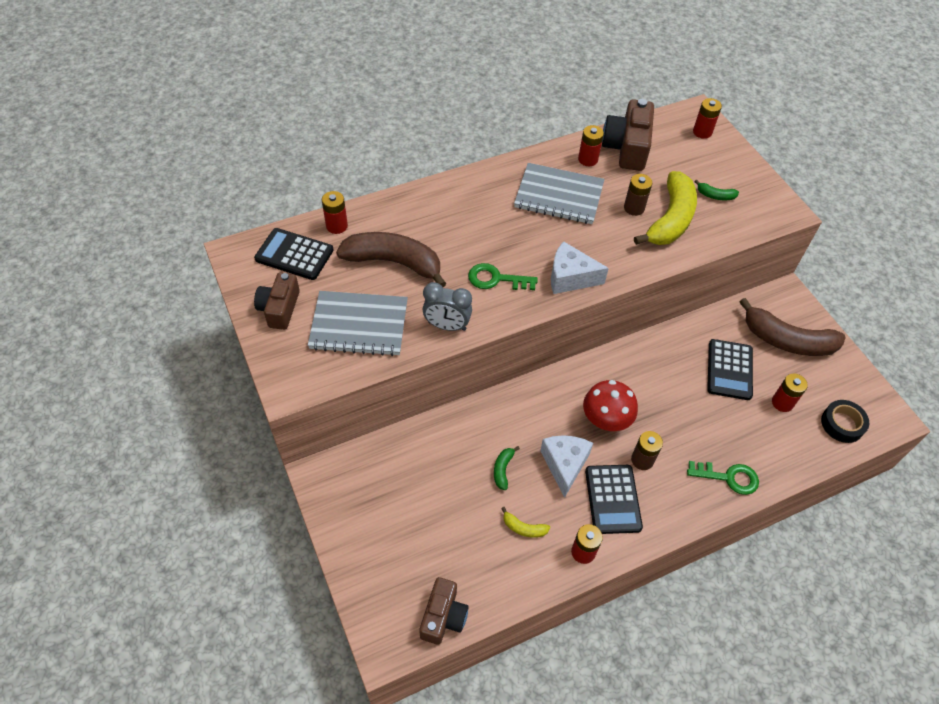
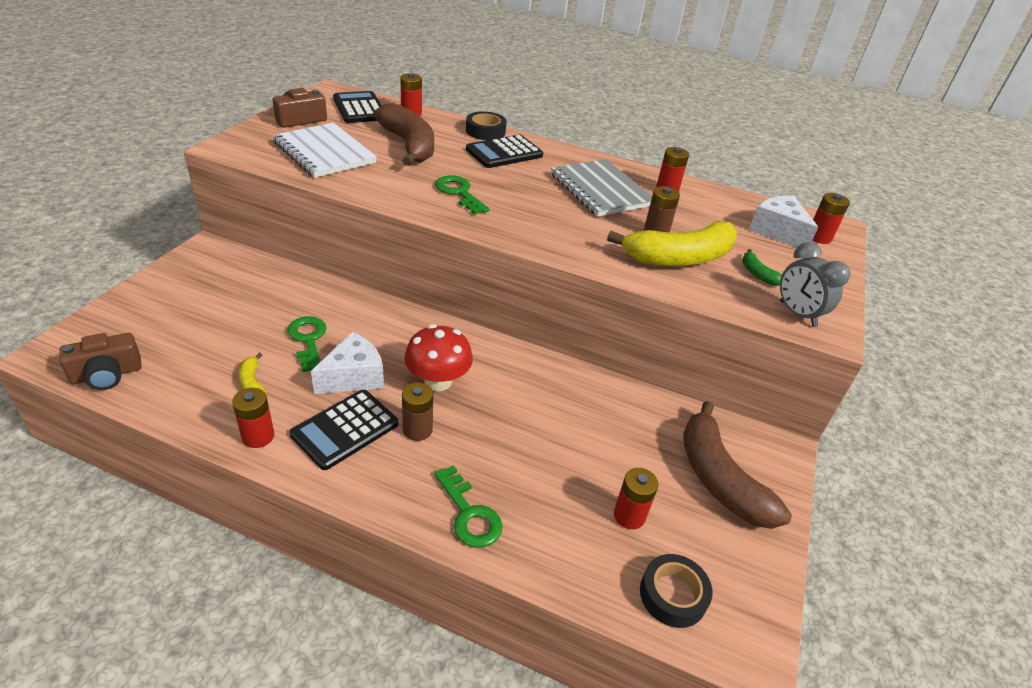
camera: 45 degrees right, 15 degrees down
grey notebook [308,291,408,356] -> white notebook [272,123,377,178]
grey clock [423,282,472,331] -> grey clock moved to [780,242,850,327]
green banana [494,446,520,490] -> green key [287,316,326,372]
white cheese [551,241,609,294] -> white cheese moved to [749,195,818,247]
brown camera [602,99,654,171] -> none
black calculator [707,339,753,400] -> black calculator moved to [466,135,543,168]
none -> black tape [466,111,507,140]

